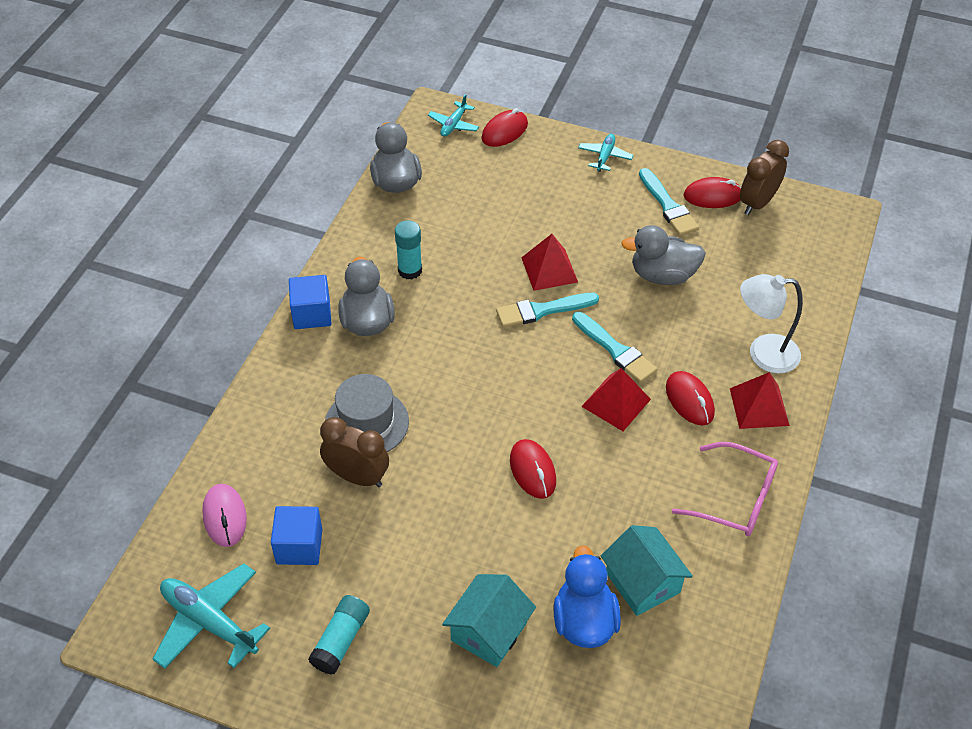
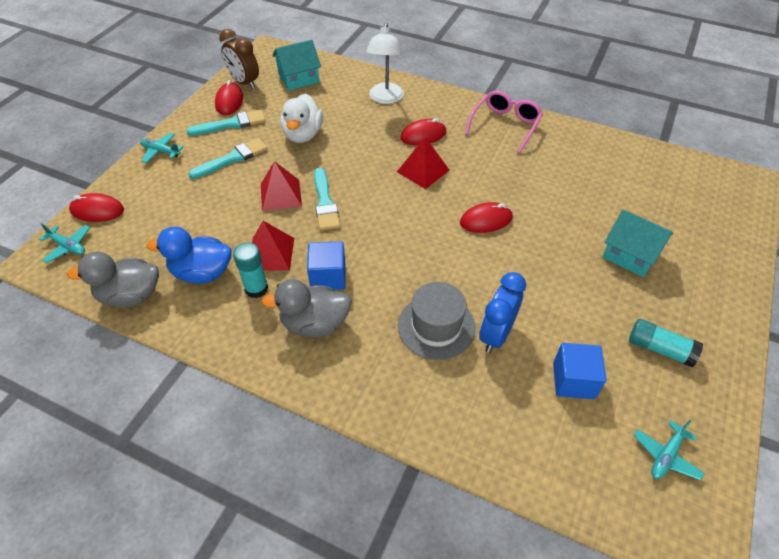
camera: 85 degrees left, 0 degrees up
turquoise plane [153,564,270,669] -> turquoise plane [634,420,705,480], size x0.57
pink mouse [202,484,247,547] -> none
blue cube [289,275,332,329] -> blue cube moved to [307,242,346,290]
brown clock [320,417,389,487] -> blue clock [479,272,526,353]
red mouse [481,108,528,147] -> red mouse turned 45 degrees counterclockwise [69,193,124,222]
blue duck [554,545,621,648] -> blue duck moved to [147,227,231,284]
turquoise brush [572,312,657,383] -> turquoise brush moved to [188,138,268,179]
turquoise house [601,525,693,616] -> turquoise house moved to [272,40,321,91]
grey duck [621,225,706,285] -> white duck [280,94,323,143]
red pyramid [730,372,790,429] -> red pyramid moved to [252,221,294,270]

